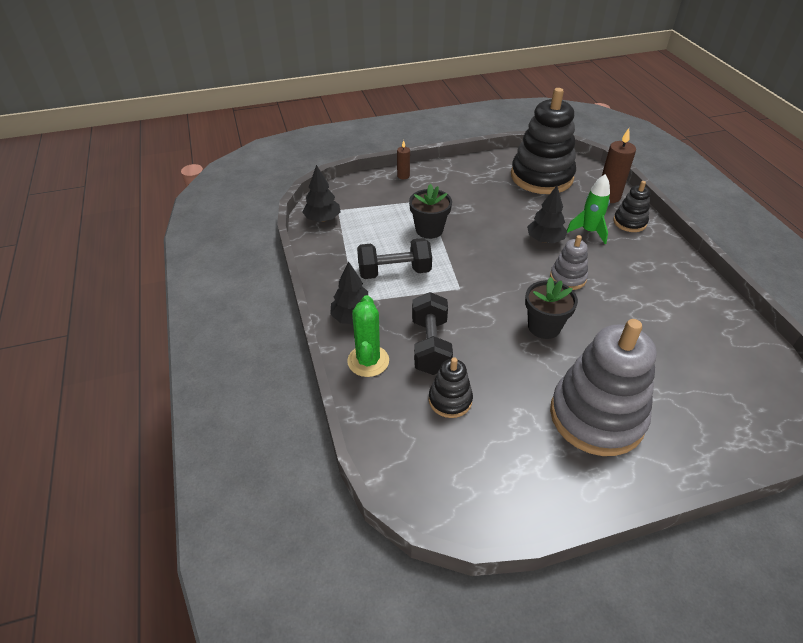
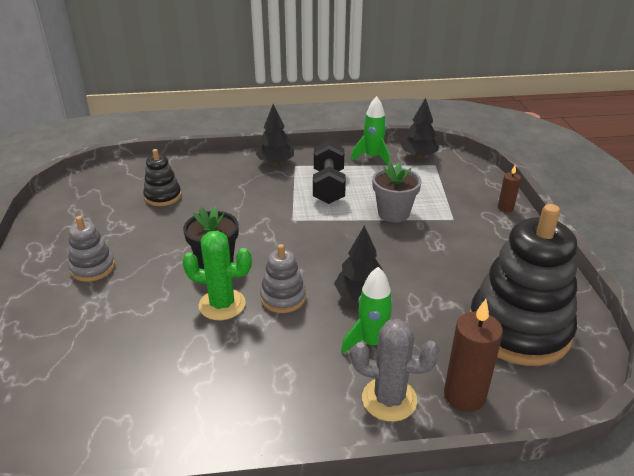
camera: 100 degrees right, 10 degrees down
green cactus [347,295,389,377] -> green cactus moved to [182,231,252,320]
black flower pot [409,184,452,239] -> grey flower pot [372,162,422,222]
black dumbbell [412,292,453,375] -> none
grey stacking toy [550,319,657,456] -> grey stacking toy [69,216,115,282], size x0.48
black stacking toy [613,181,650,232] -> grey cactus [351,319,439,422]
none -> green rocket [351,96,390,165]

